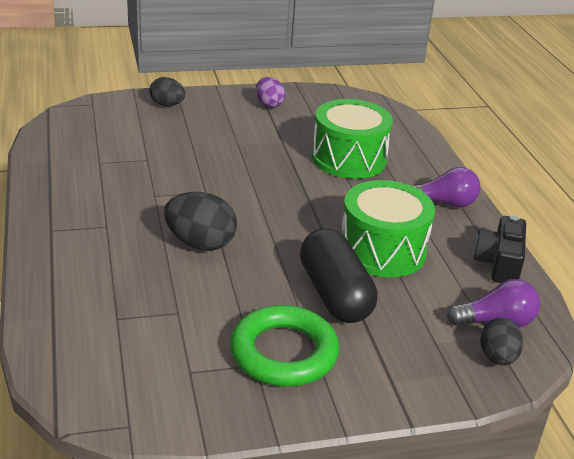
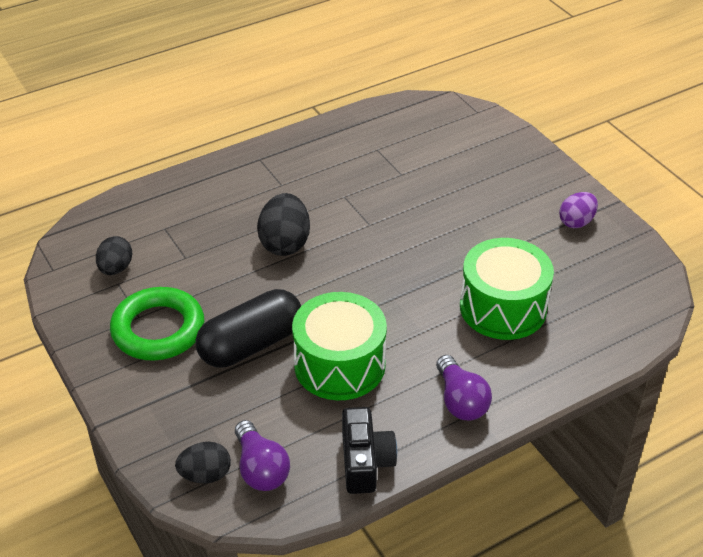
camera: 75 degrees right, 10 degrees up
black egg [150,77,185,106] -> black egg moved to [96,236,132,275]
black camera [474,215,526,283] -> black camera turned 90 degrees clockwise [342,407,397,494]

